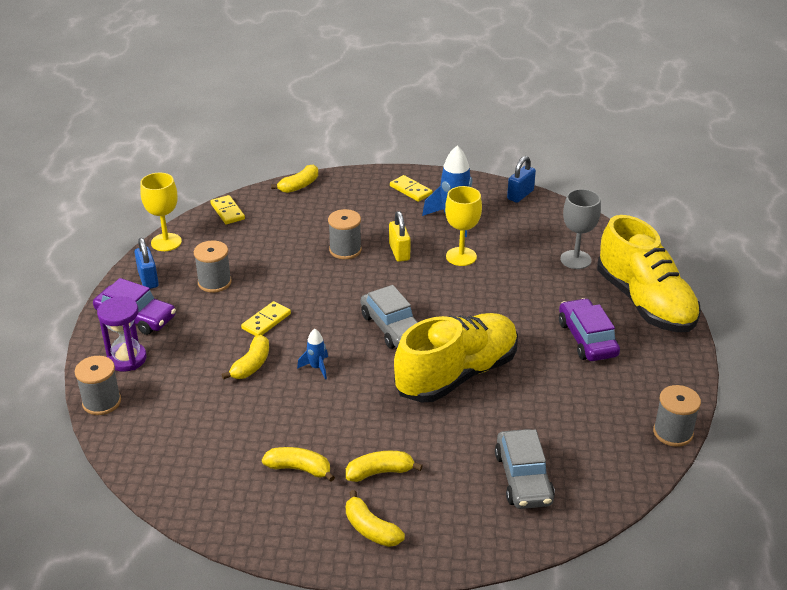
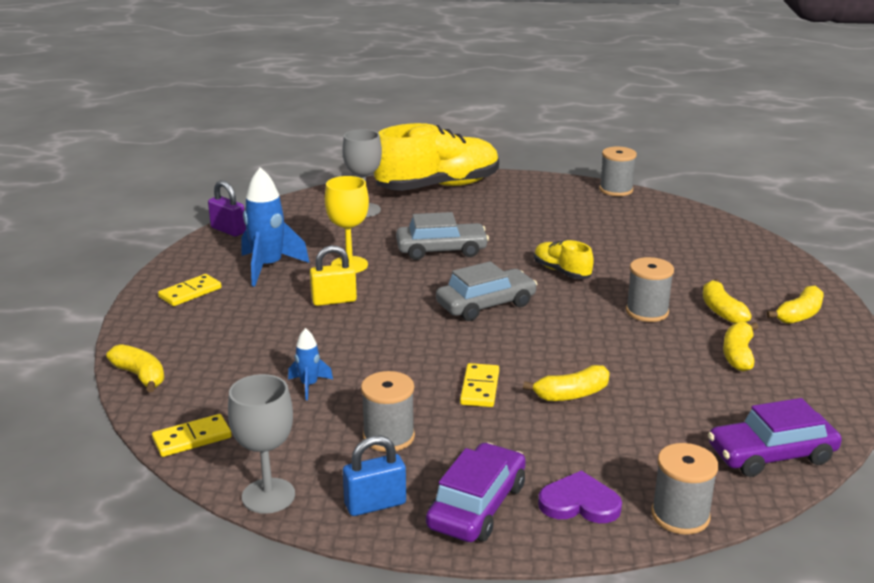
camera: 90 degrees left, 10 degrees down
purple hourglass [97,297,147,372] -> purple heart [538,470,622,523]
yellow goblet [140,173,182,251] -> grey goblet [228,374,295,514]
yellow banana [222,335,269,380] -> yellow banana turned 135 degrees clockwise [523,365,610,401]
yellow domino [241,301,291,336] -> yellow domino turned 60 degrees clockwise [460,363,499,407]
blue rocket [297,329,328,380] -> blue rocket moved to [288,328,333,400]
grey spool [328,209,362,259] -> grey spool moved to [626,257,674,322]
yellow shoe [394,313,518,403] -> yellow shoe [534,240,594,279], size x0.46
grey car [495,429,555,509] -> grey car moved to [396,212,489,260]
blue padlock [507,156,536,203] -> purple padlock [208,180,246,237]
purple car [559,298,620,361] -> purple car moved to [708,398,842,477]

